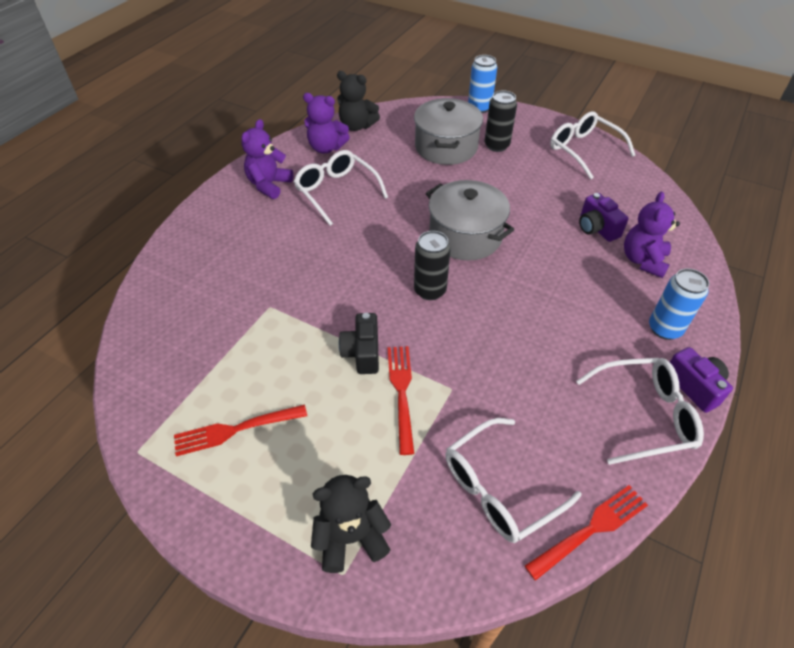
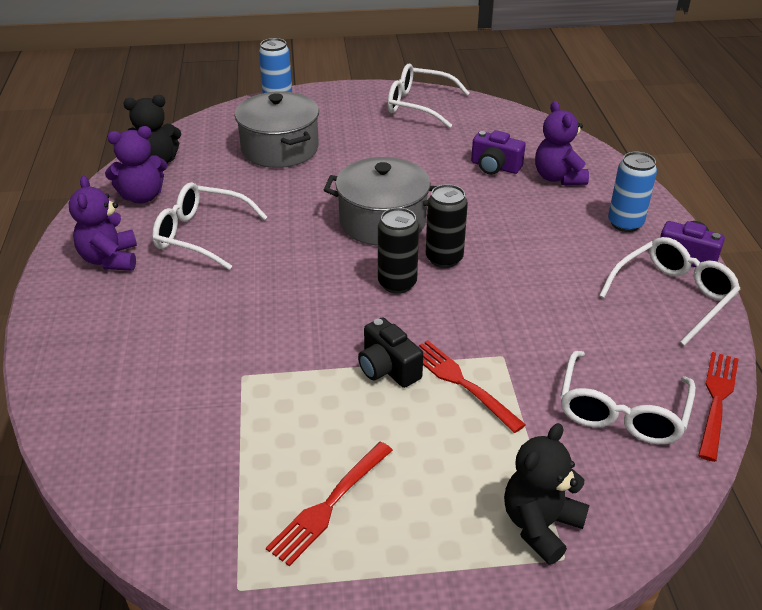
camera: 35 degrees left, 10 degrees down
black can [484,90,517,152] -> black can moved to [426,184,468,268]

